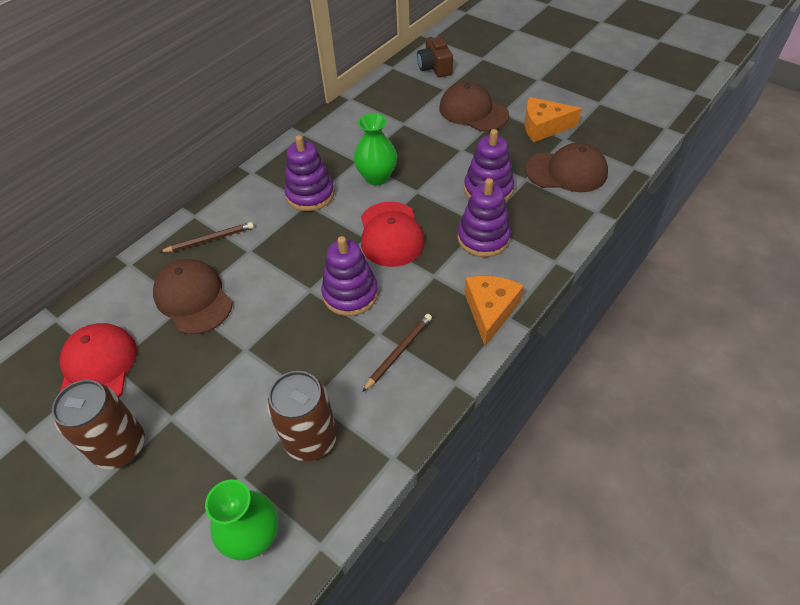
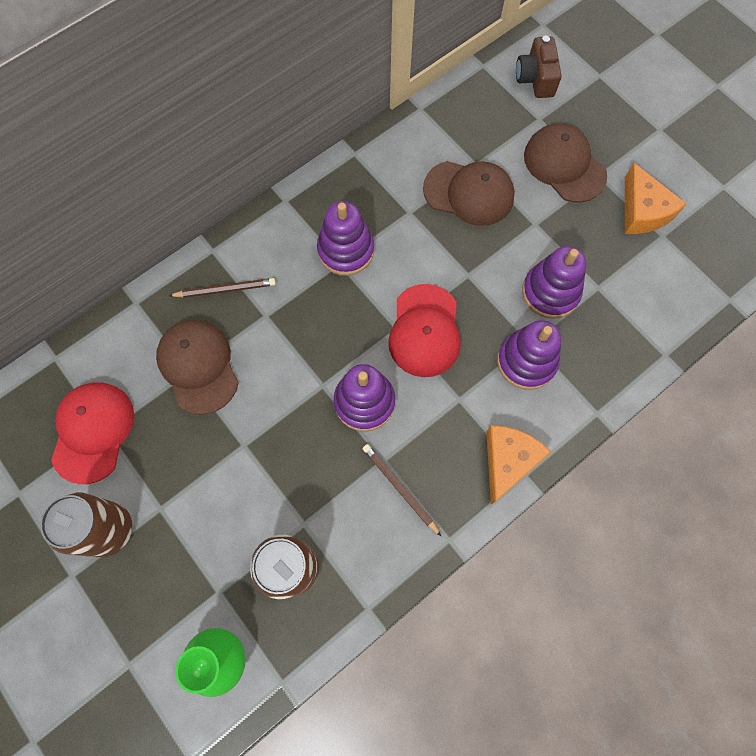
camera: 10 degrees right, 20 degrees up
green vase [354,113,397,185] -> none
brown pencil [362,314,432,392] -> brown pencil turned 90 degrees counterclockwise [362,444,441,536]
orange cheese [525,97,582,142] -> orange cheese turned 120 degrees counterclockwise [625,163,686,234]
brown cap [525,143,608,192] -> brown cap moved to [423,161,515,226]

